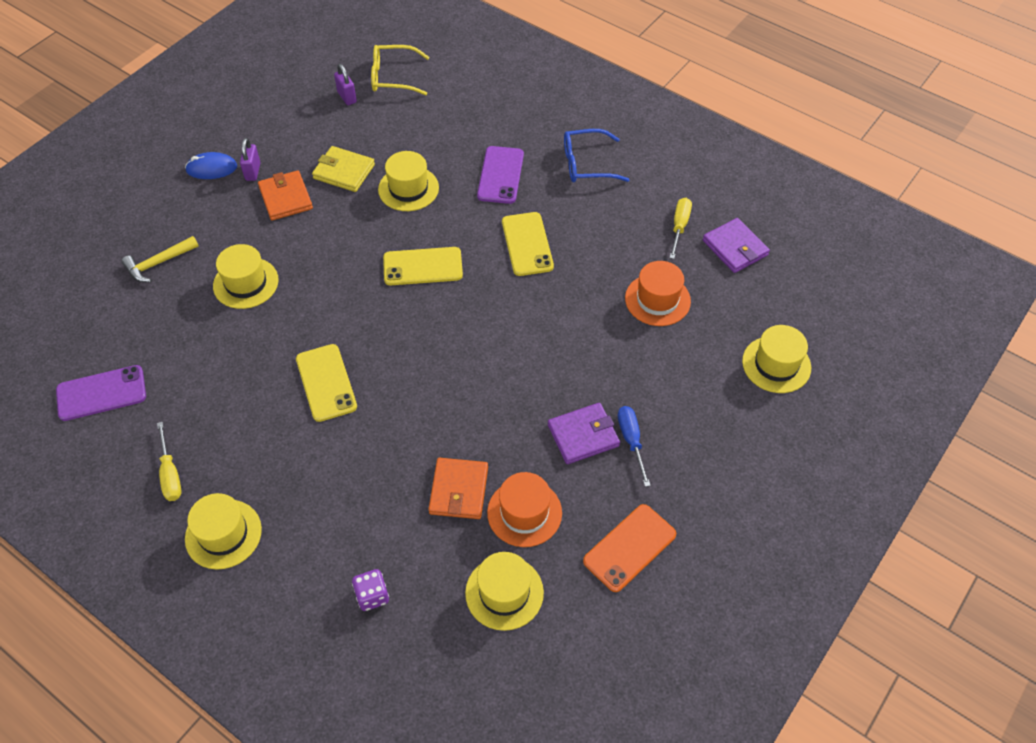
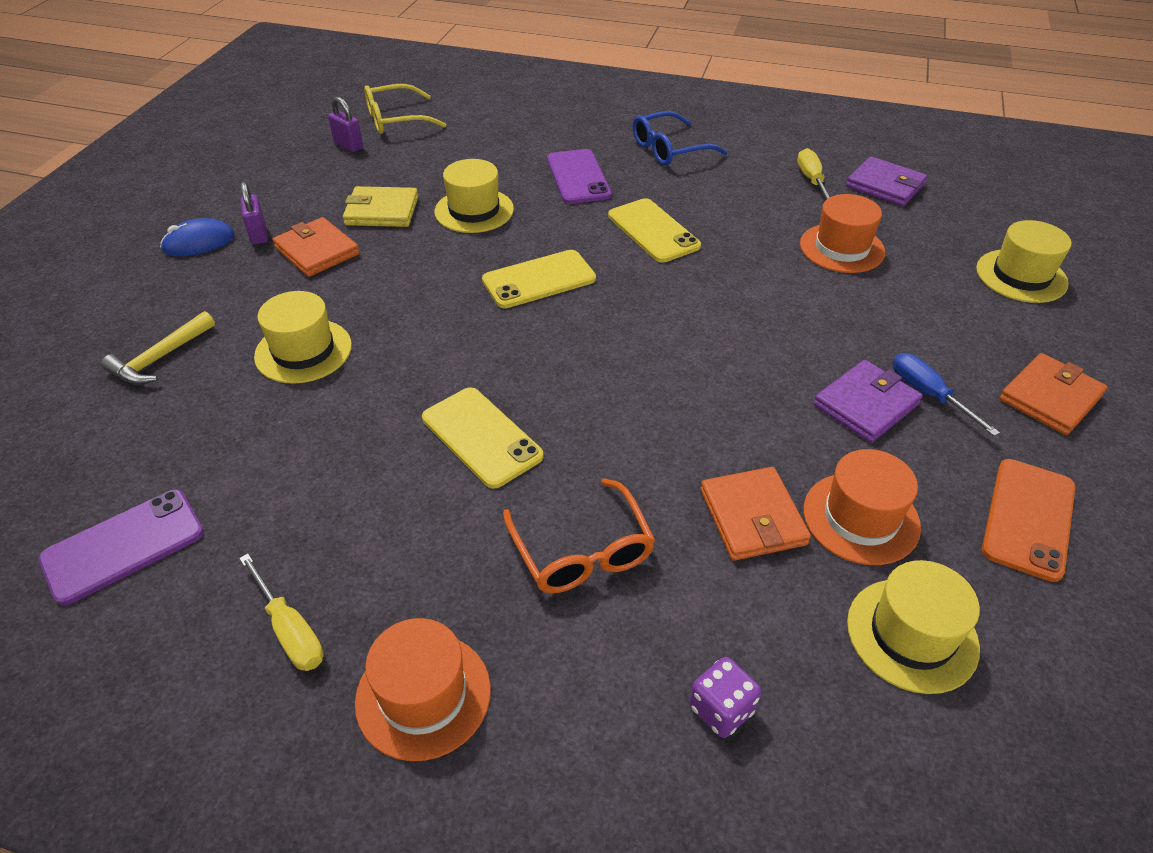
camera: 20 degrees left, 10 degrees down
yellow hat [185,493,262,570] -> orange hat [355,618,491,761]
none -> orange glasses [503,478,655,593]
none -> orange wallet [999,353,1107,435]

